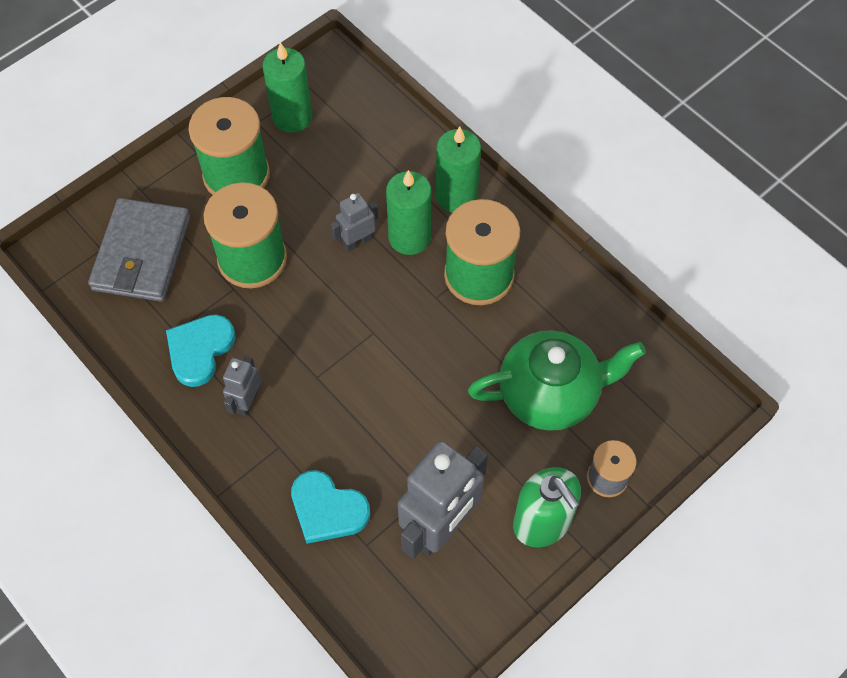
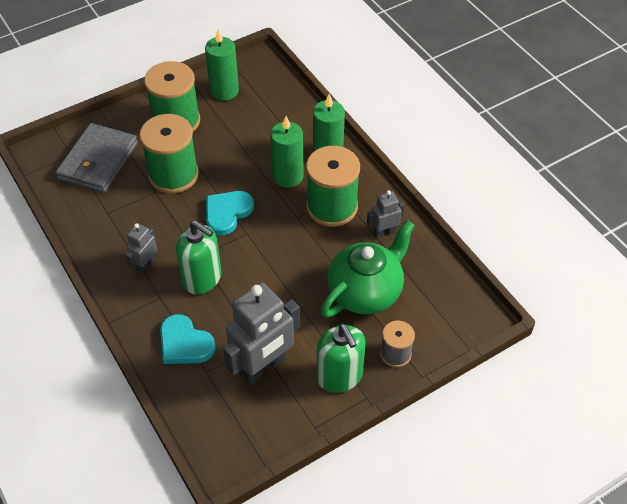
camera: 10 degrees right, 10 degrees down
turquoise heart [166,314,235,387] -> turquoise heart moved to [206,191,254,236]
grey robot [330,193,378,252] -> grey robot moved to [367,190,405,238]
green teapot [468,330,646,431] -> green teapot turned 45 degrees counterclockwise [321,220,415,317]
none -> green soap dispenser [176,221,221,295]

